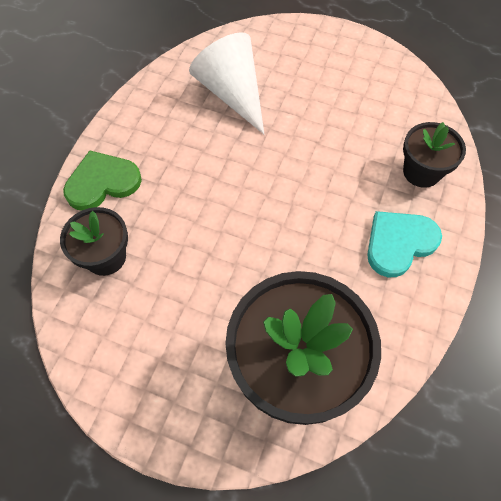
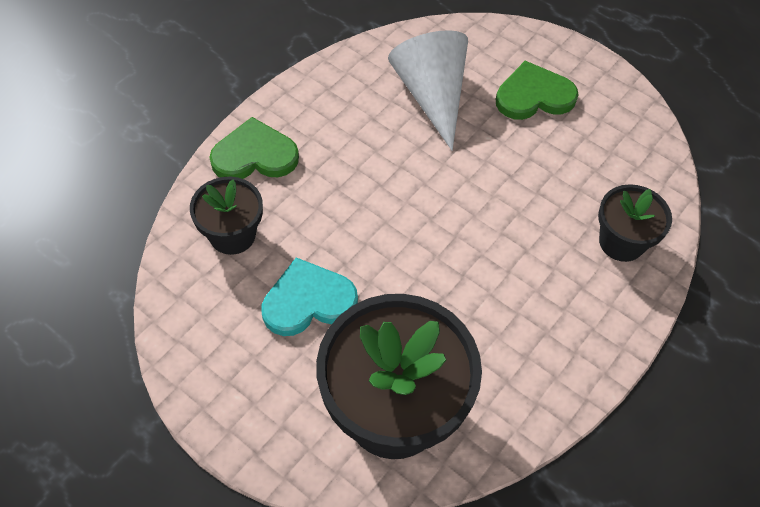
camera: 15 degrees right, 5 degrees down
turquoise heart [367,211,442,277] -> turquoise heart moved to [261,258,358,336]
none -> green heart [496,61,578,120]

